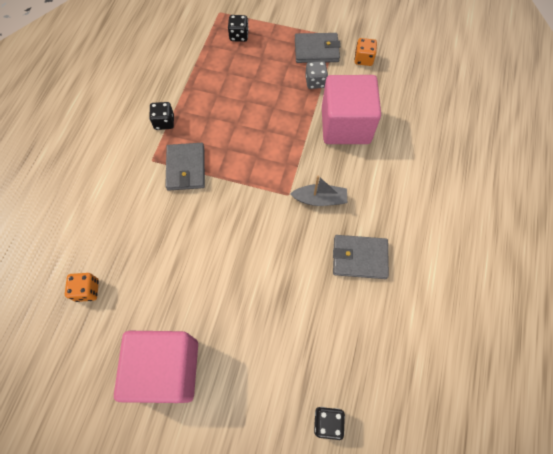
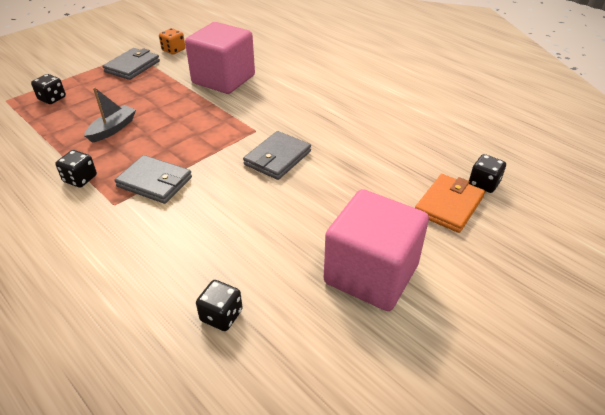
camera: 60 degrees left, 25 degrees down
orange dice [65,273,99,302] -> black dice [196,280,243,331]
grey boat [290,175,347,206] -> grey boat moved to [84,87,136,143]
grey dice [305,61,328,89] -> none
grey wallet [333,235,389,279] -> grey wallet moved to [243,131,311,180]
none -> orange wallet [415,174,485,233]

